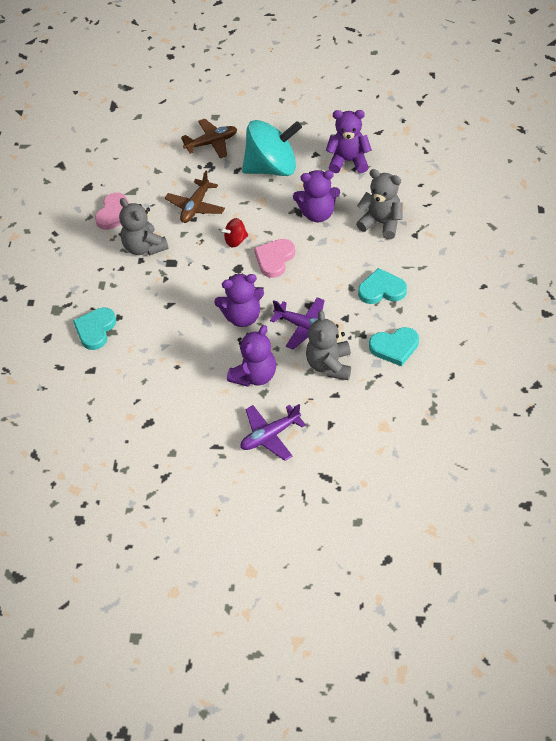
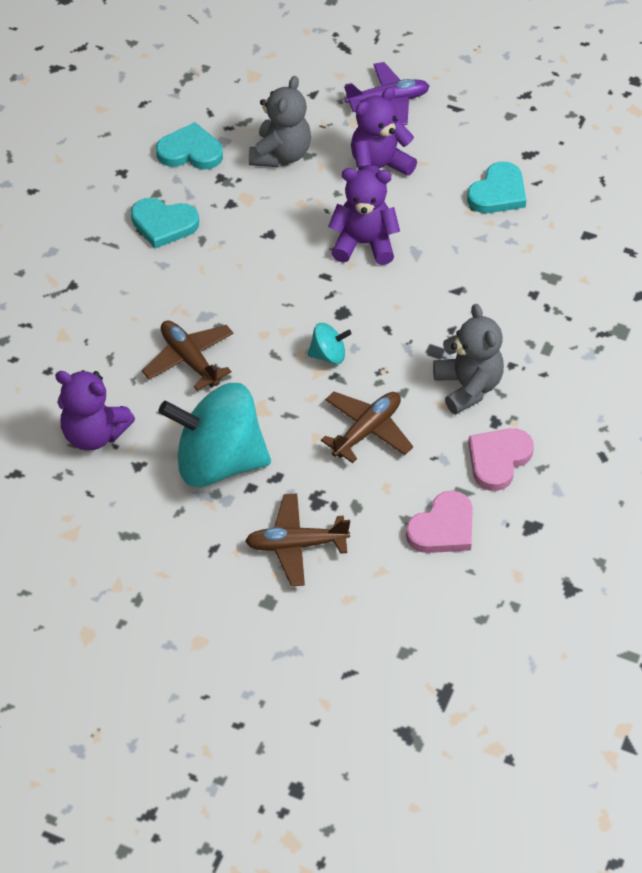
camera: 165 degrees left, 0 degrees up
turquoise heart [73,307,116,350] -> turquoise heart moved to [467,161,526,213]
red spinning top [220,218,248,247] -> turquoise spinning top [307,323,352,364]
pink heart [254,239,295,278] -> pink heart moved to [406,490,473,553]
purple plane [270,297,325,350] -> none
purple teddy bear [293,170,340,222] -> brown plane [142,320,234,391]
grey teddy bear [356,169,403,239] -> none

